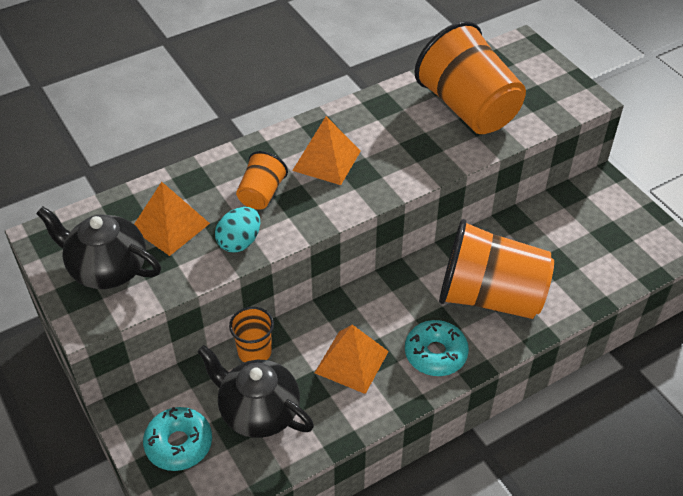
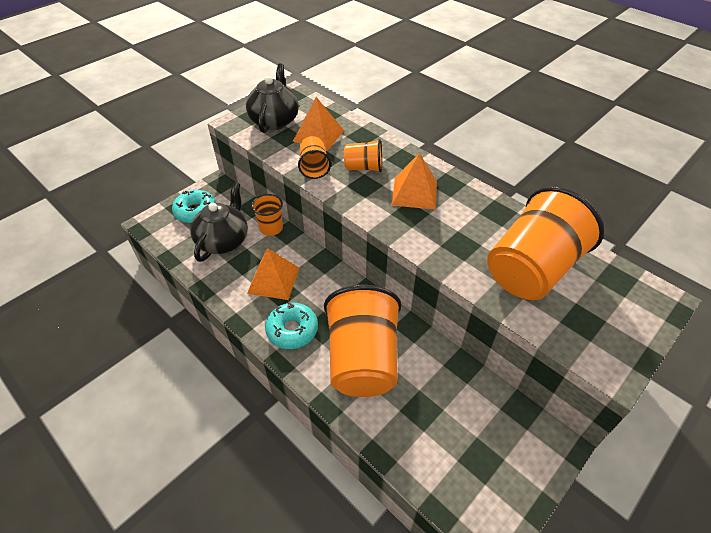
camera: 75 degrees right, 0 degrees up
turquoise egg [215,207,260,252] -> orange cup [298,136,331,179]

